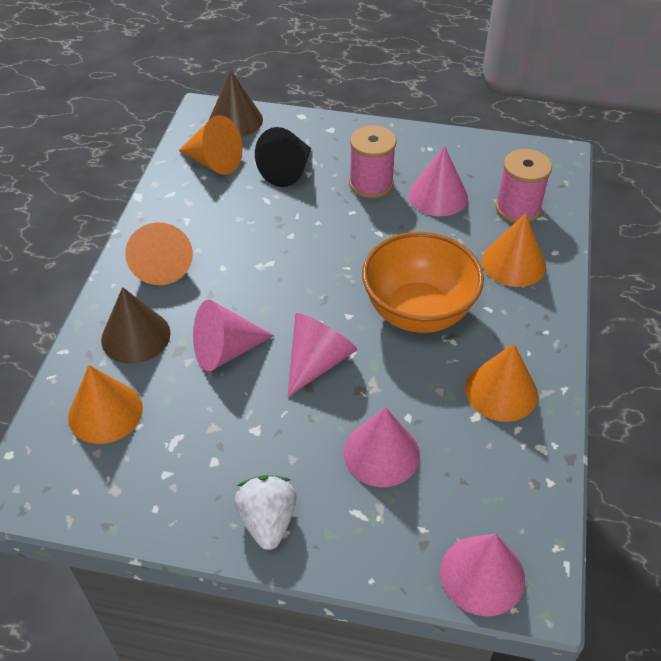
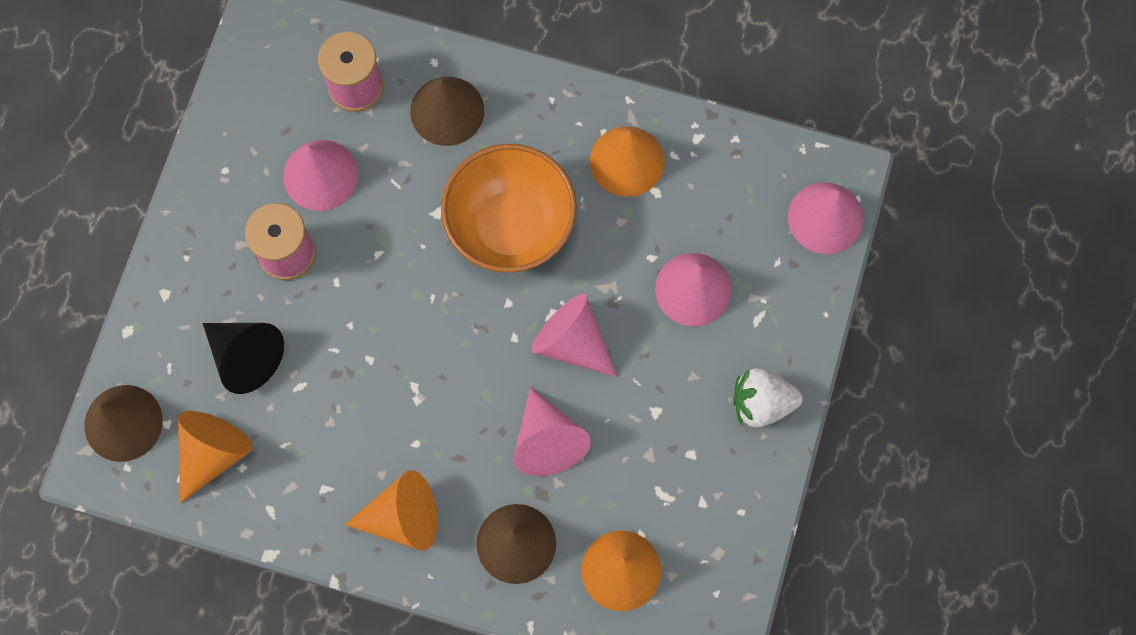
camera: 85 degrees left, 25 degrees up
orange cone [482,213,546,287] -> brown cone [410,77,484,146]

